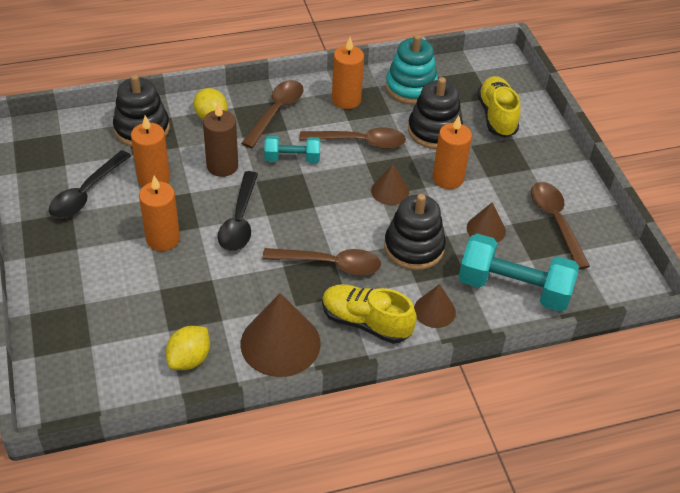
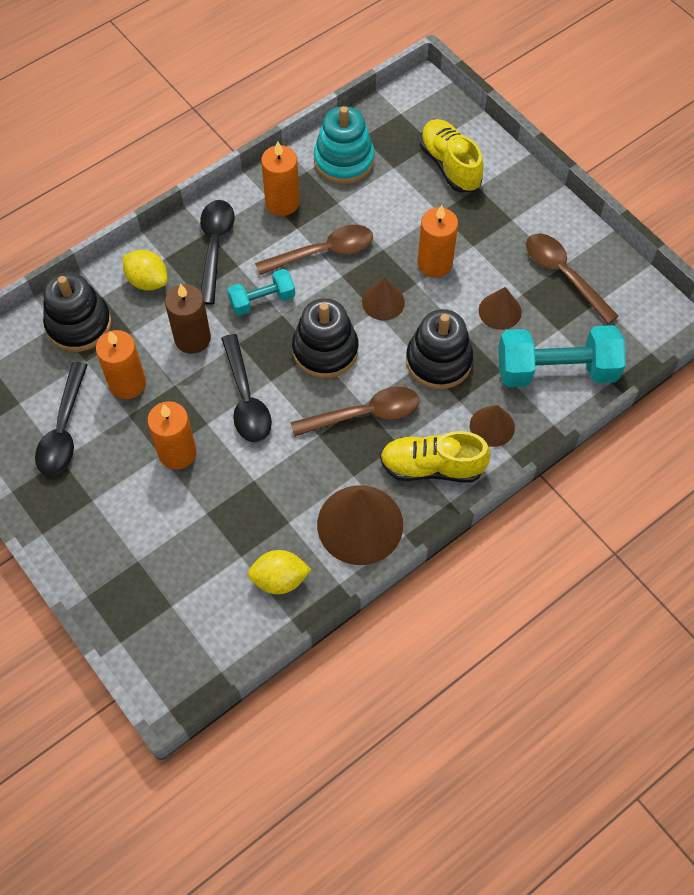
camera: 20 degrees left, 15 degrees up
yellow lemon [166,326,210,370] -> yellow lemon turned 75 degrees clockwise [247,550,312,594]
brown spoon [241,80,304,148] -> black spoon [200,200,234,305]
black stacking toy [408,77,463,149] -> black stacking toy moved to [292,298,358,378]

